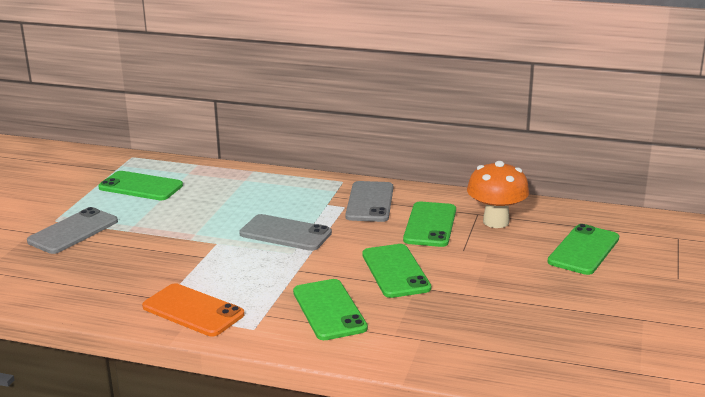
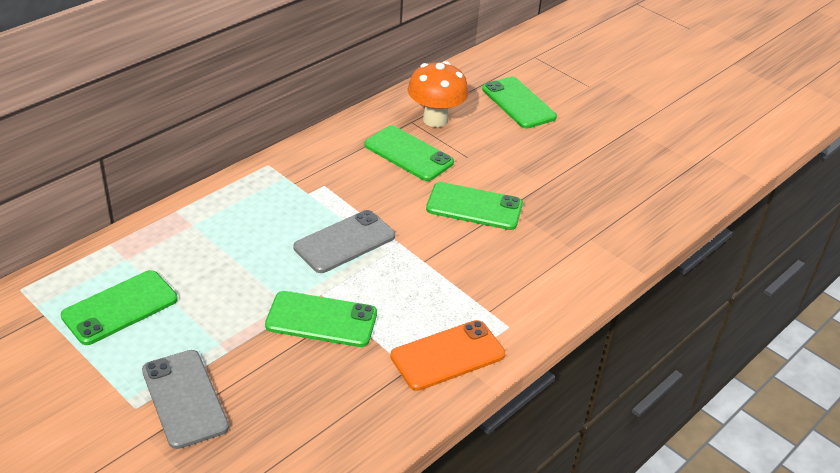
camera: 65 degrees left, 15 degrees up
green phone [293,279,368,340] -> green phone moved to [265,291,377,347]
grey phone [345,181,393,222] -> none

